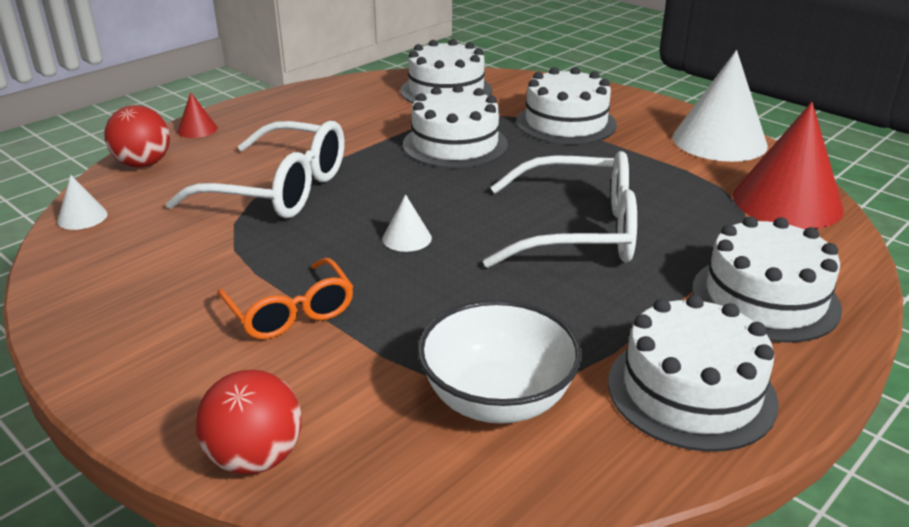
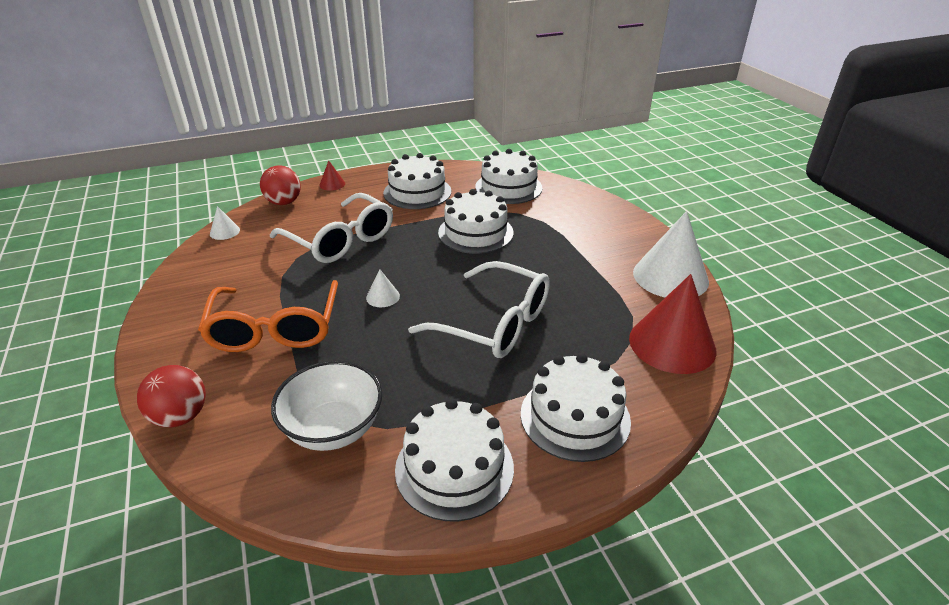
camera: 25 degrees right, 5 degrees up
orange glasses [217,258,354,339] -> orange glasses [198,280,338,352], size x1.64
white cake [516,67,617,145] -> white cake moved to [383,153,451,209]

